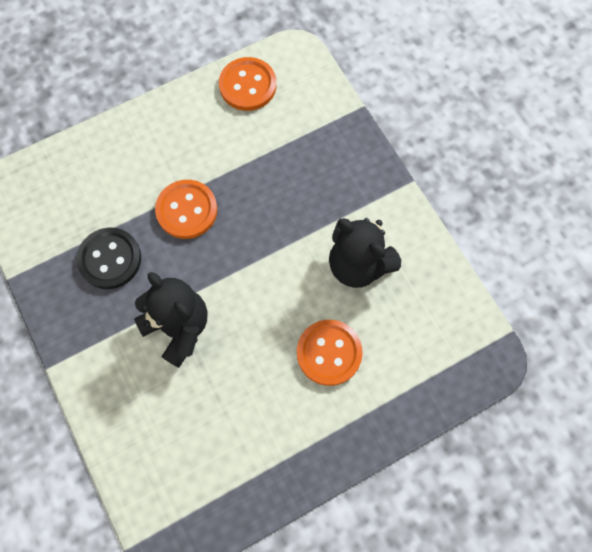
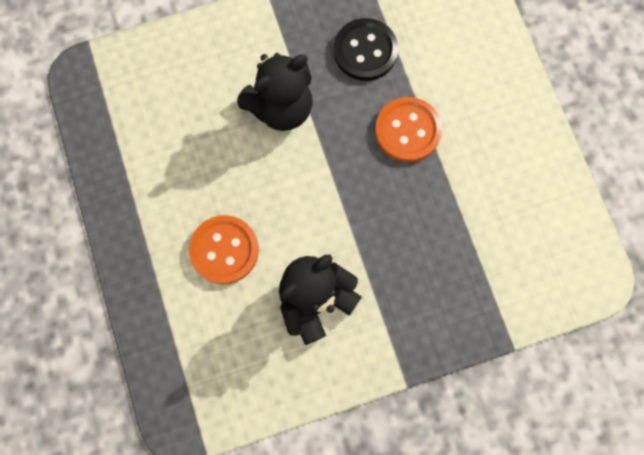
camera: 100 degrees right, 5 degrees up
orange button [219,57,276,111] -> none

